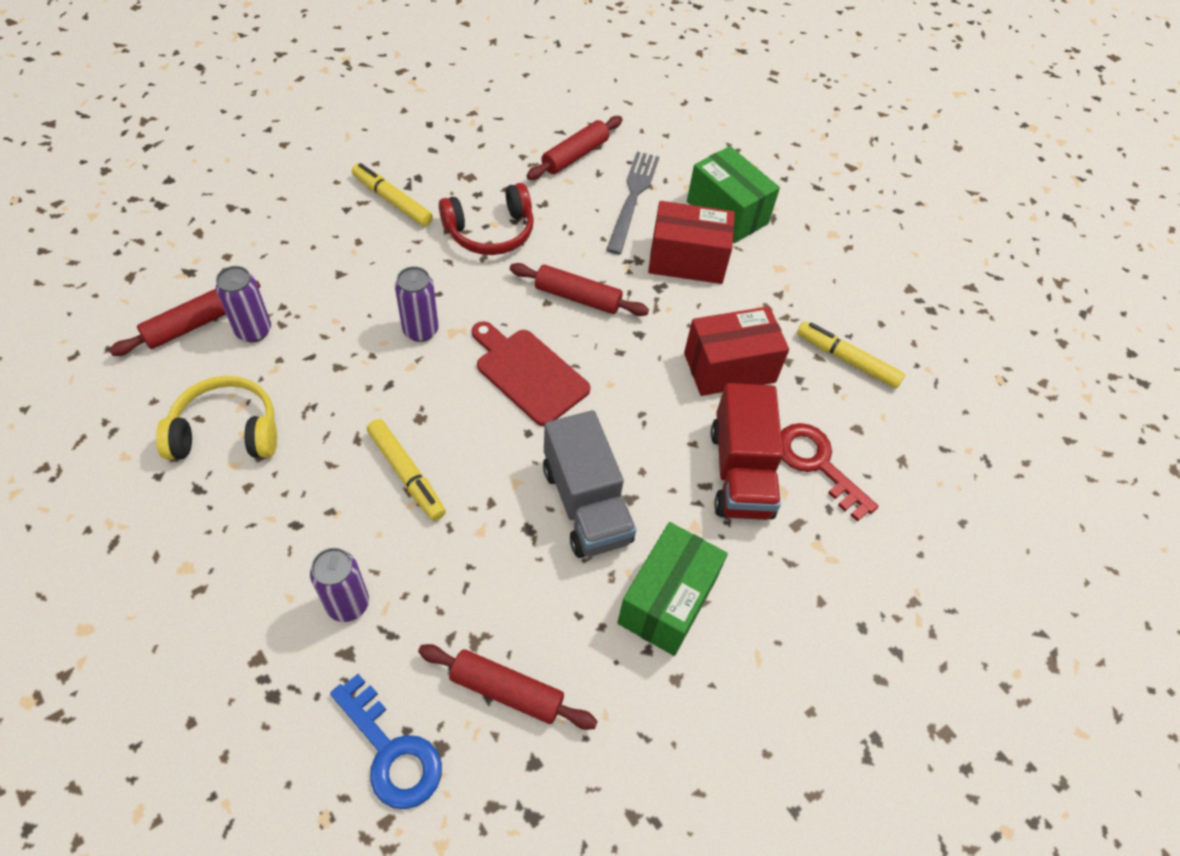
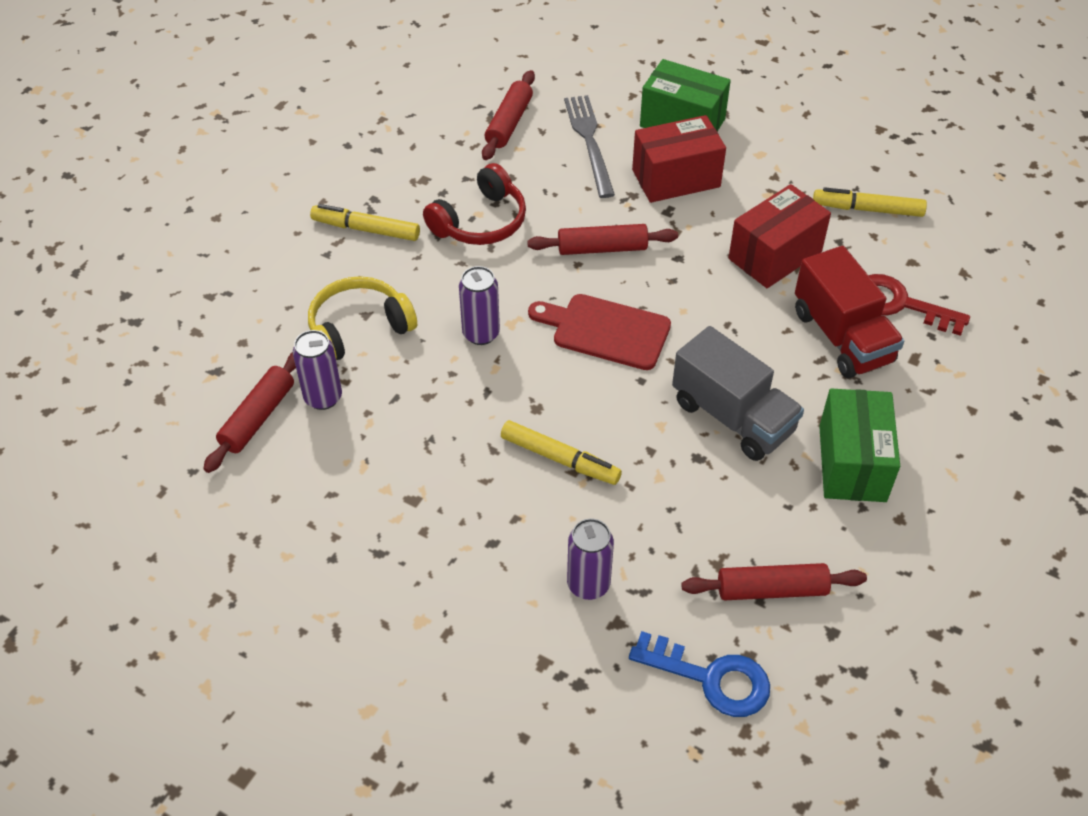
camera: 20 degrees left, 5 degrees down
yellow headphones [156,376,277,460] -> yellow headphones moved to [308,276,417,360]

